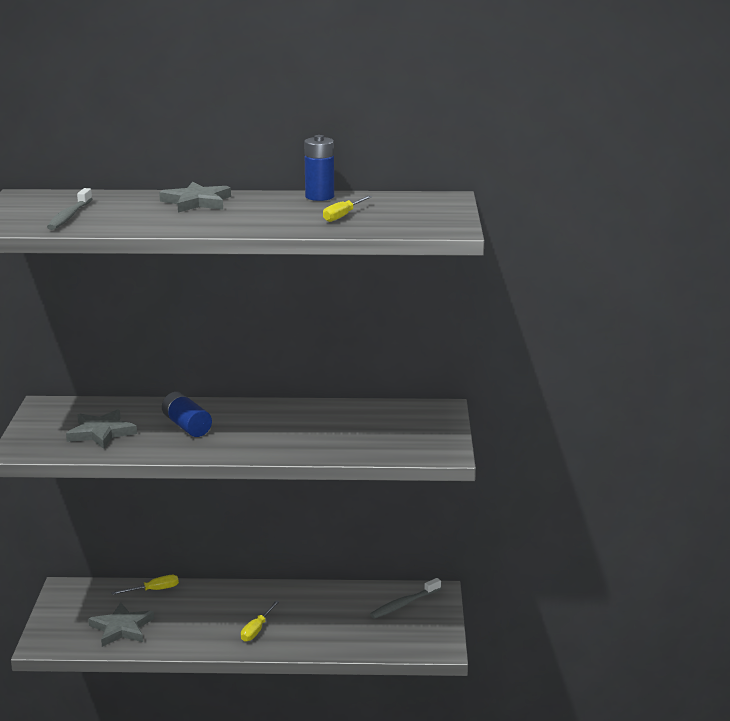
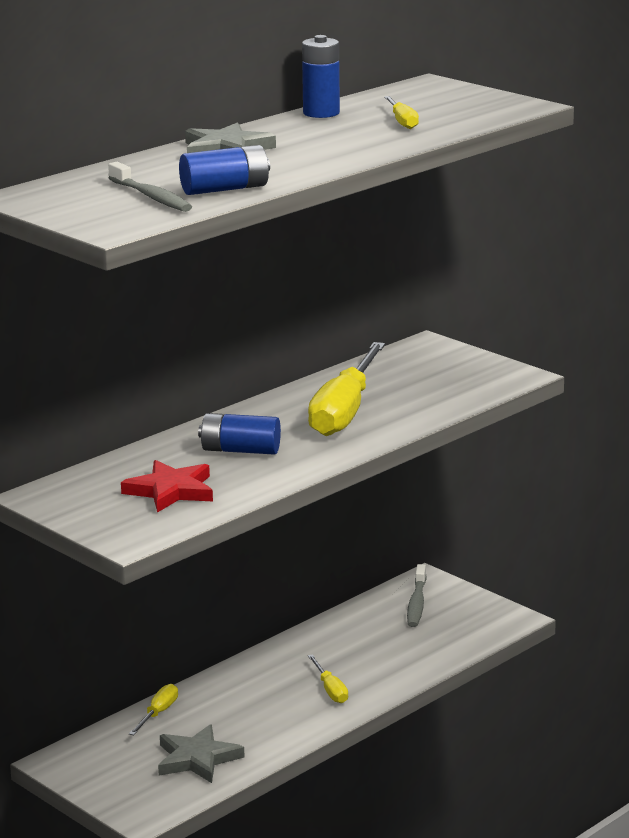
camera: 45 degrees left, 0 degrees up
grey star [66,409,137,449] -> red star [121,460,213,513]
none -> blue battery [179,145,270,195]
none -> yellow screwdriver [308,342,385,436]

